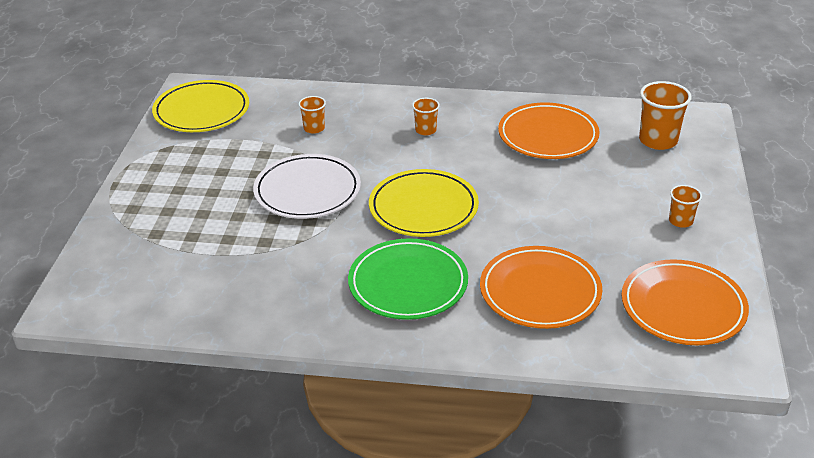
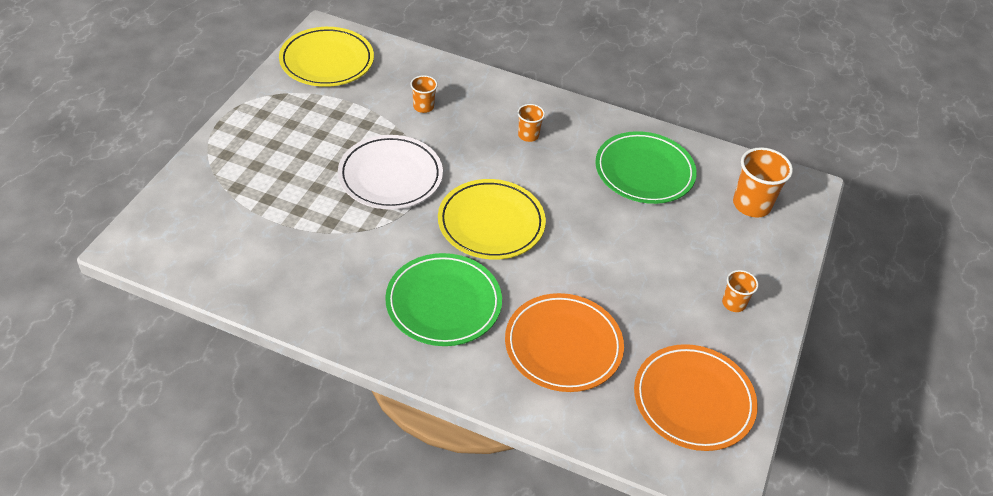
camera: 10 degrees right, 10 degrees up
orange plate [498,103,600,159] -> green plate [595,131,697,204]

